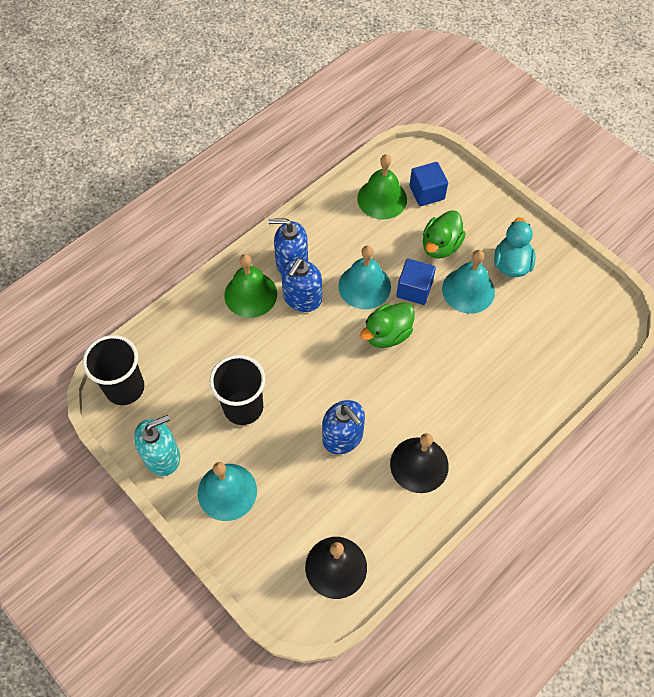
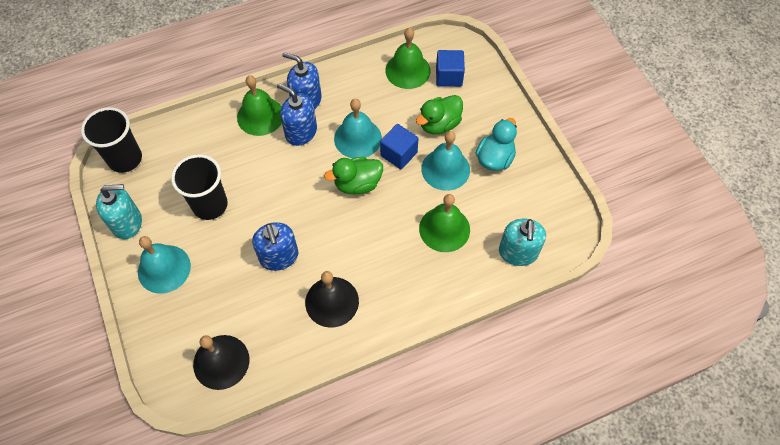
camera: 20 degrees right, 0 degrees up
blue soap dispenser [281,258,322,312] -> blue soap dispenser turned 75 degrees clockwise [277,83,317,146]
none -> green bell [419,194,470,252]
none -> turquoise soap dispenser [499,219,546,266]

